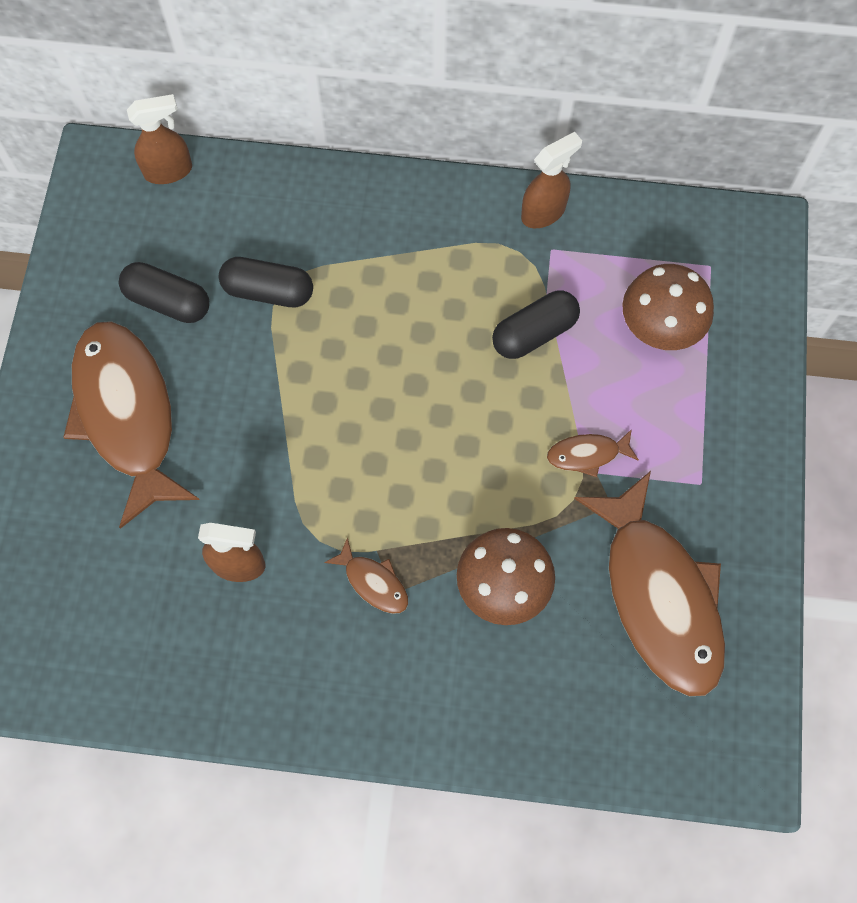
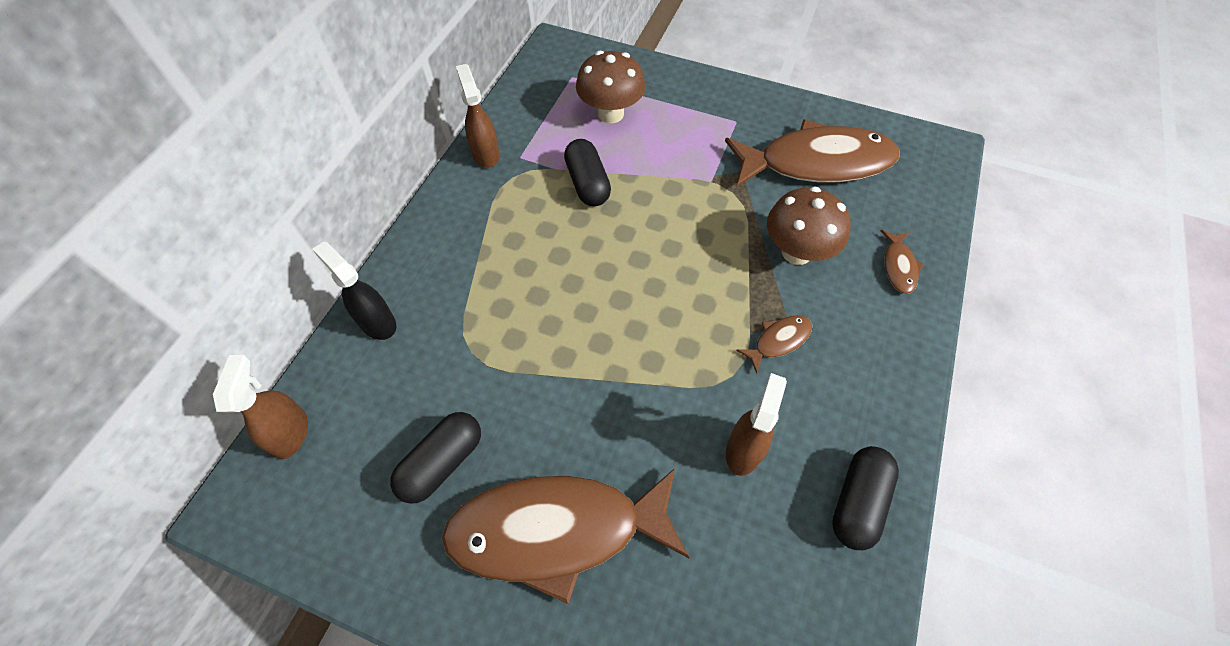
camera: 75 degrees left, 10 degrees down
black capsule [219,257,313,307] -> black capsule moved to [832,446,899,550]
brown fish [547,429,639,477] -> brown fish moved to [881,230,924,294]
none -> black spray bottle [312,242,396,340]

